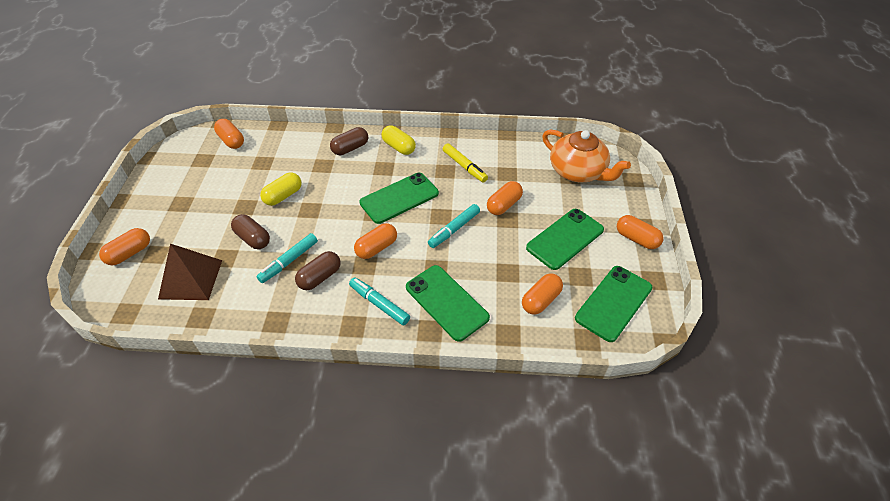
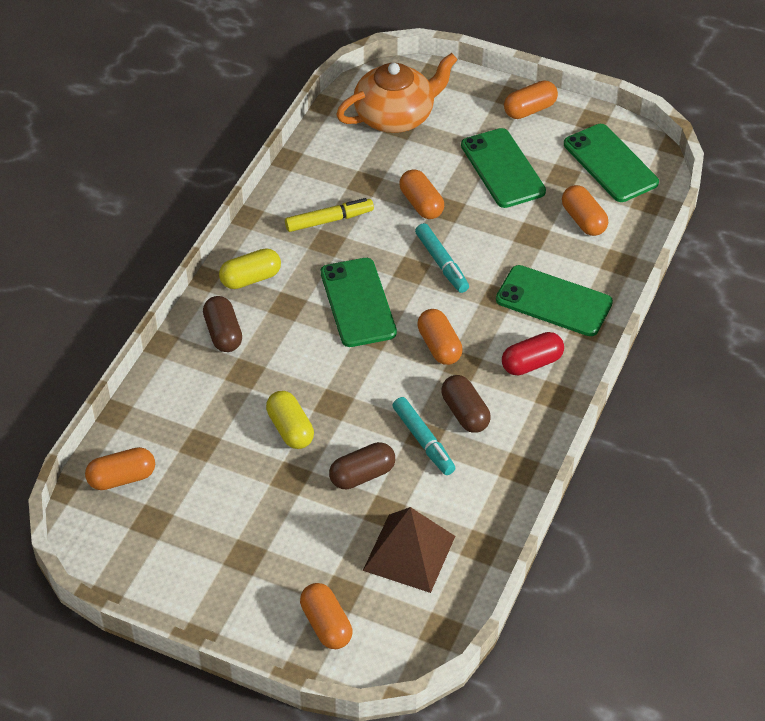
camera: 70 degrees left, 0 degrees up
turquoise marker [349,277,410,325] -> red capsule [502,332,564,375]
green phone [406,265,490,342] -> green phone turned 45 degrees clockwise [496,265,613,336]

